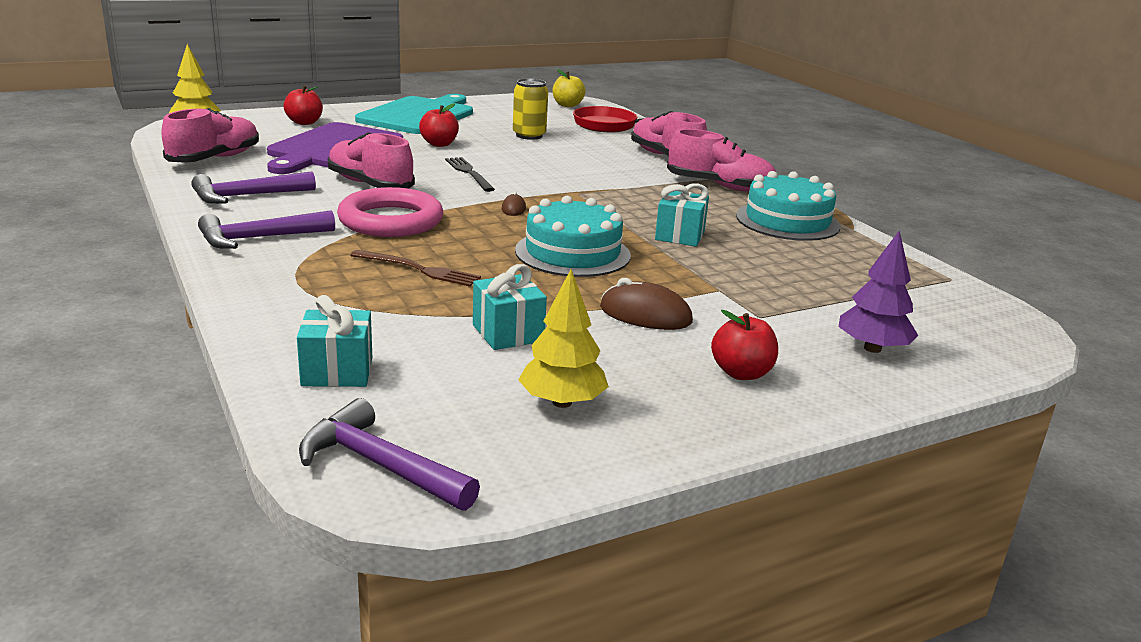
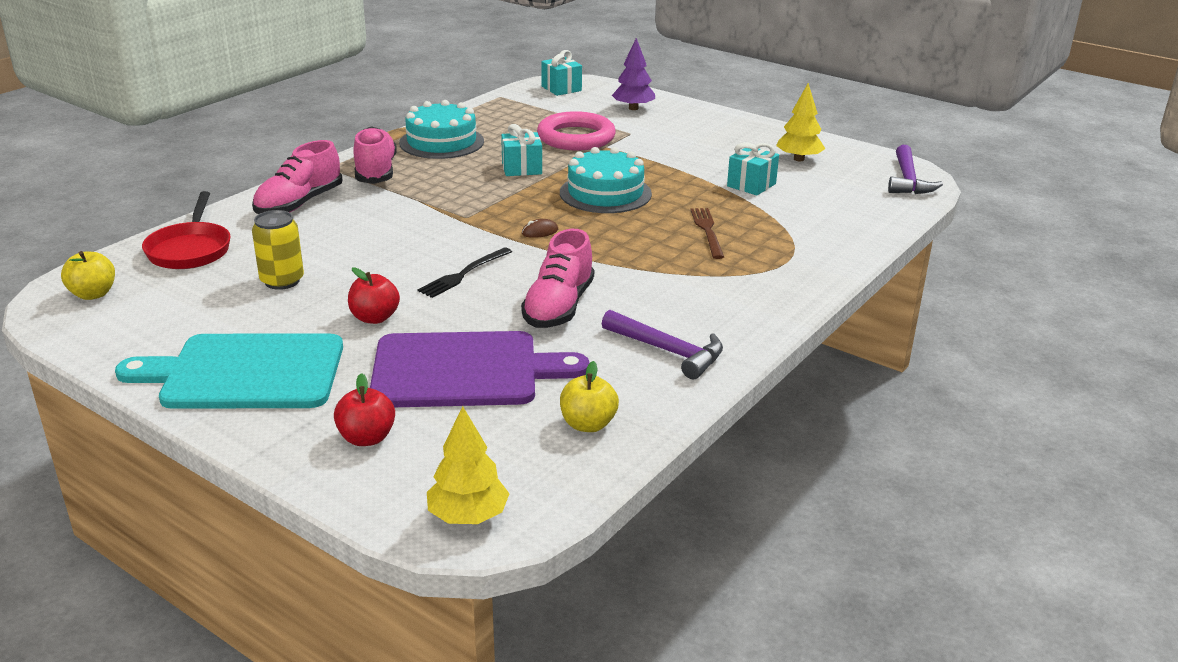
camera: 115 degrees left, 5 degrees up
pink shoe [161,108,259,163] -> yellow apple [560,361,619,432]
purple hammer [198,210,335,249] -> none
turquoise gift [297,295,372,387] -> turquoise gift moved to [541,50,582,96]
pink ring [337,187,443,237] -> pink ring moved to [537,111,616,151]
brown mouse [600,278,693,330] -> none
red apple [711,310,778,380] -> none

